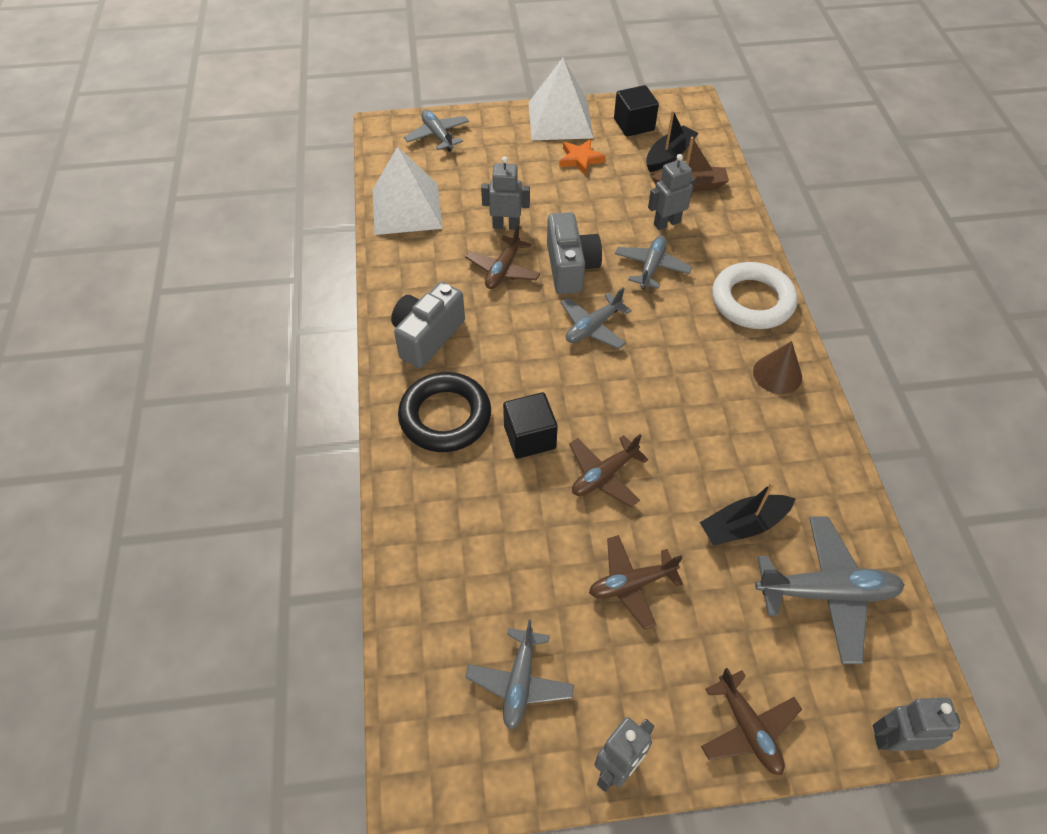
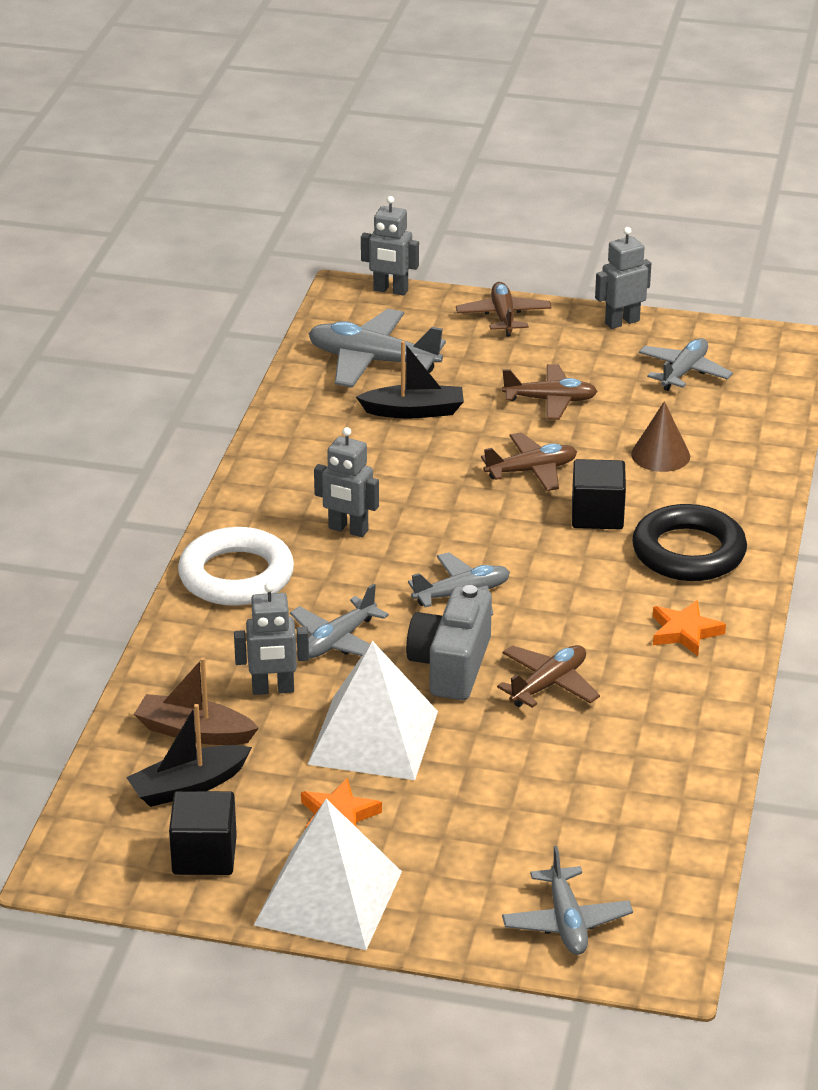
camera: 160 degrees left, 20 degrees down
white pyramid [373,146,443,235] -> white pyramid moved to [307,641,438,780]
grey camera [391,282,465,368] -> orange star [653,600,726,656]
grey robot [481,156,530,230] -> grey robot moved to [314,427,379,537]
brown cone [753,341,802,394] -> brown cone moved to [631,401,690,472]

